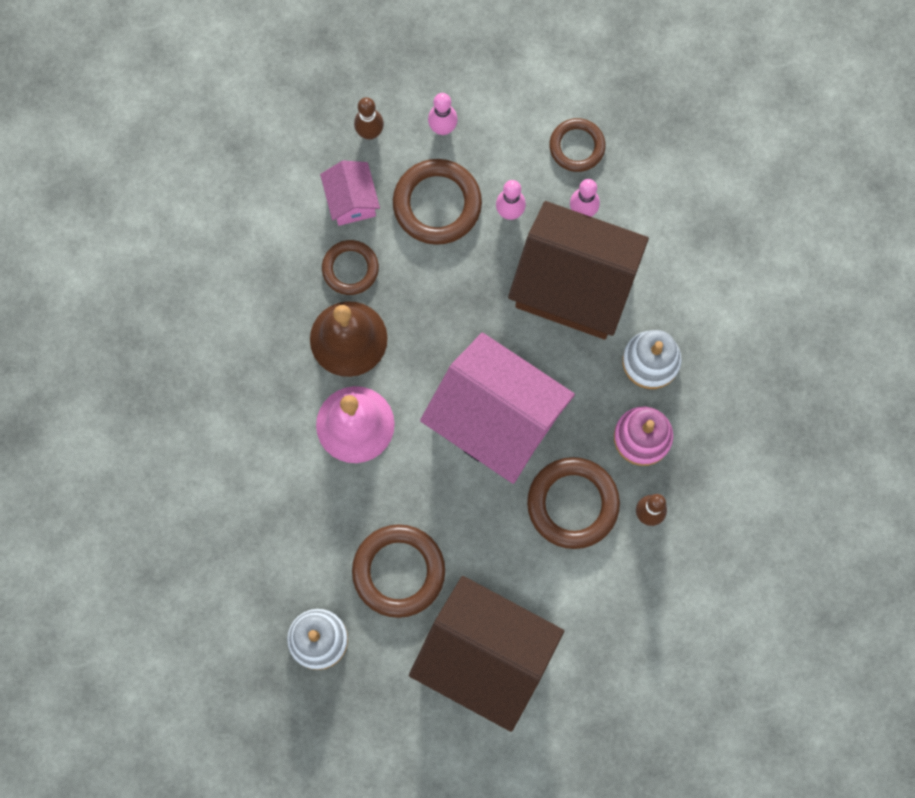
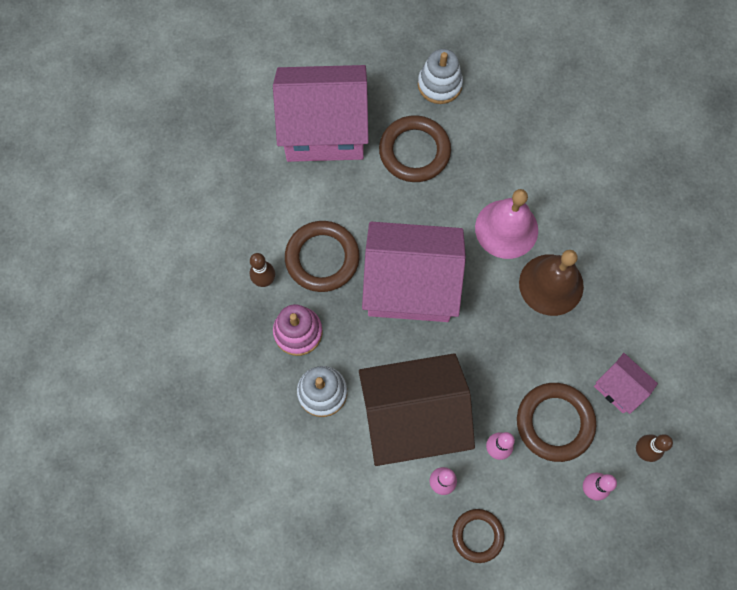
camera: 150 degrees right, 5 degrees down
brown ring [322,240,379,295] -> none
brown house [409,576,564,732] -> pink house [273,65,369,162]

